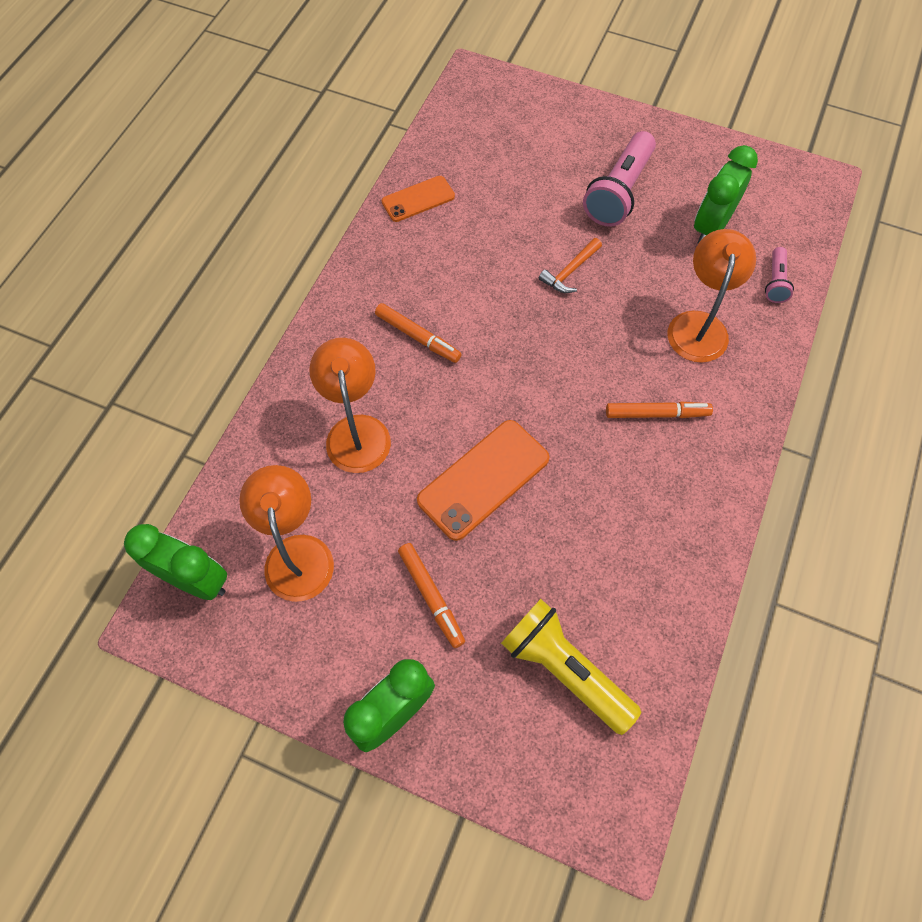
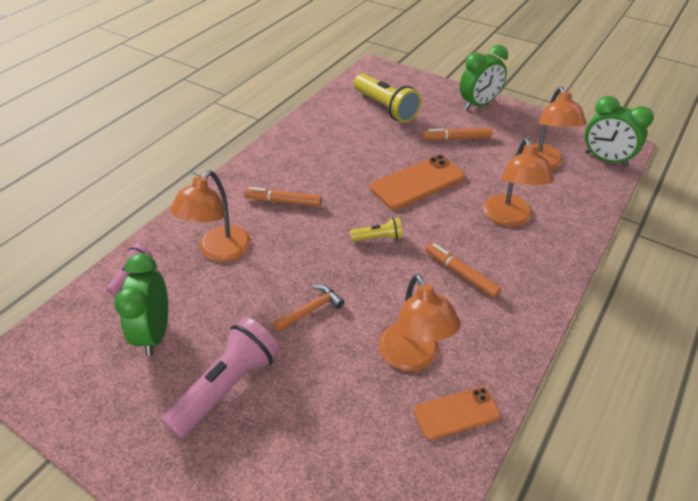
camera: 170 degrees left, 20 degrees down
orange marker [398,543,465,648] -> orange marker turned 75 degrees counterclockwise [423,128,493,140]
green clock [694,145,758,244] -> green clock turned 135 degrees clockwise [114,253,168,356]
none -> yellow flashlight [350,217,403,242]
none -> orange lamp [379,274,461,371]

